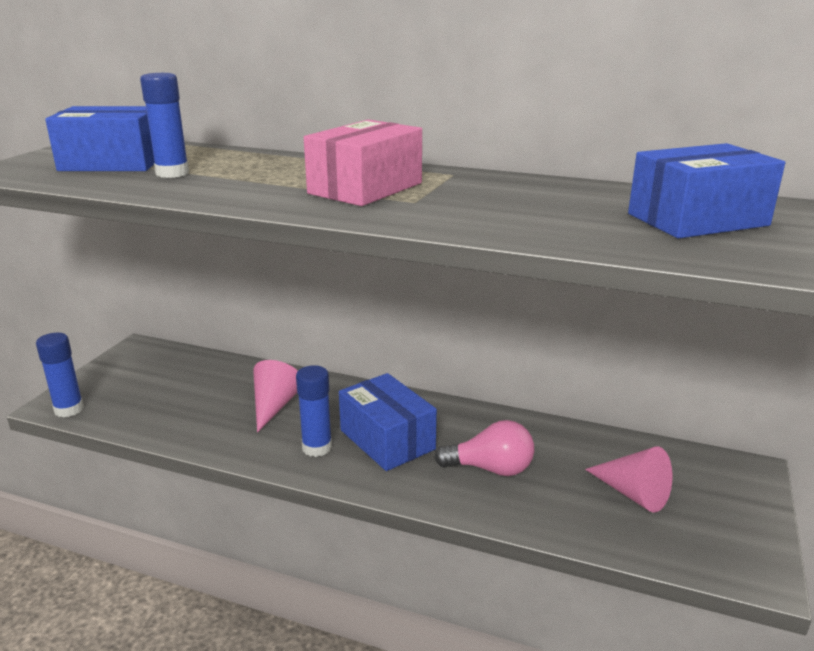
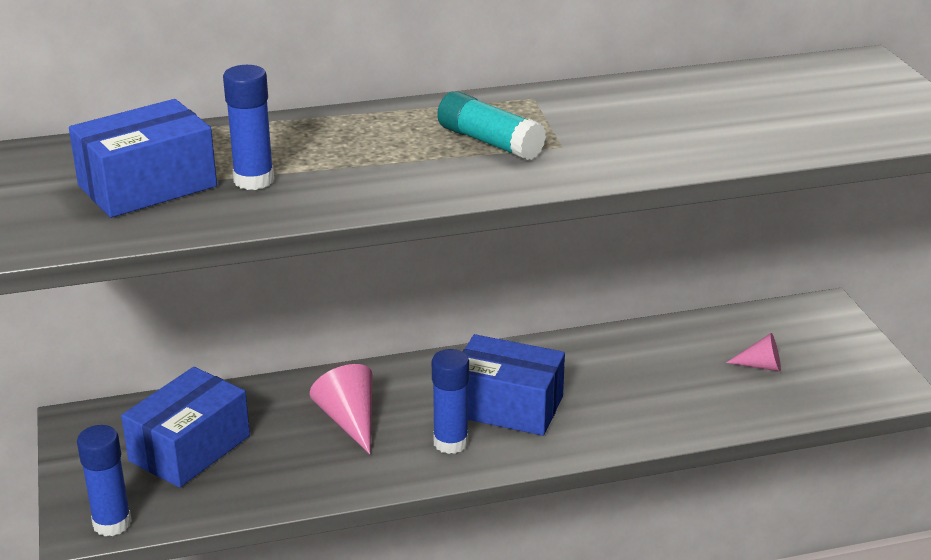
camera: 35 degrees left, 5 degrees up
pink box [304,120,422,206] -> turquoise glue stick [437,91,546,160]
pink light bulb [434,420,534,476] -> none
pink cone [585,447,673,513] -> pink cone [726,333,781,372], size x0.63
blue box [628,143,785,239] -> blue box moved to [121,367,250,488]

